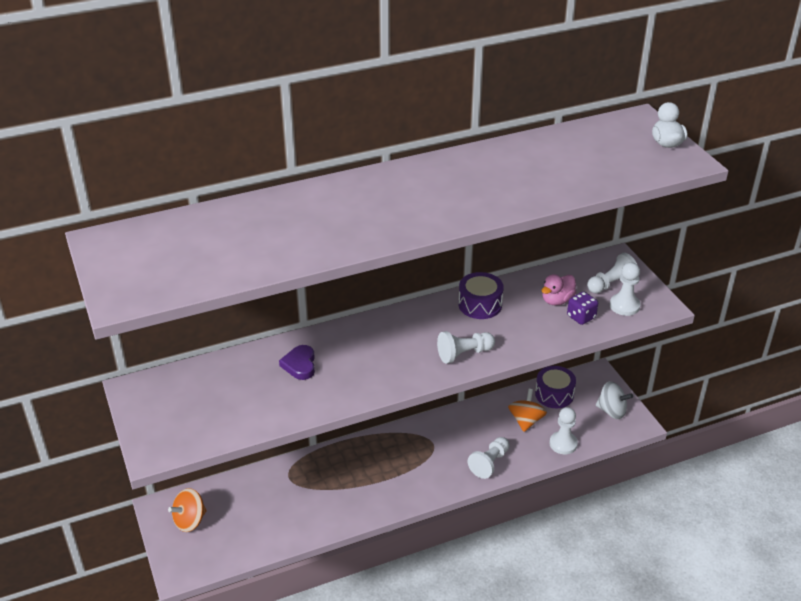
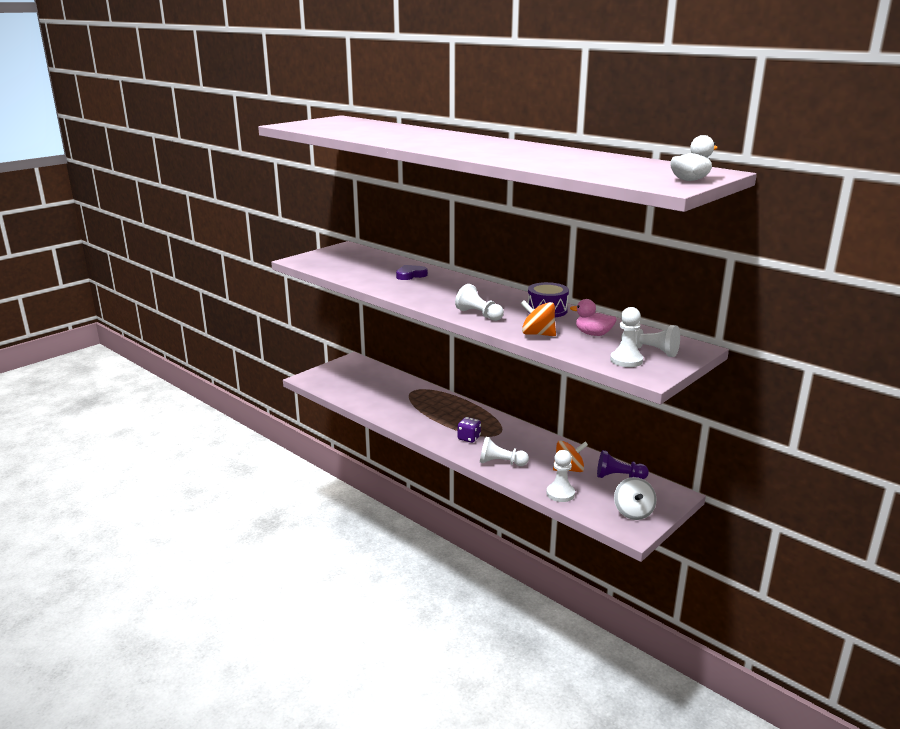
camera: 65 degrees right, 15 degrees down
orange spinning top [168,488,207,532] -> orange spinning top moved to [521,301,556,336]
purple drum [535,366,576,408] -> purple pawn [597,450,649,479]
purple dice [567,292,598,325] -> purple dice moved to [457,417,481,443]

